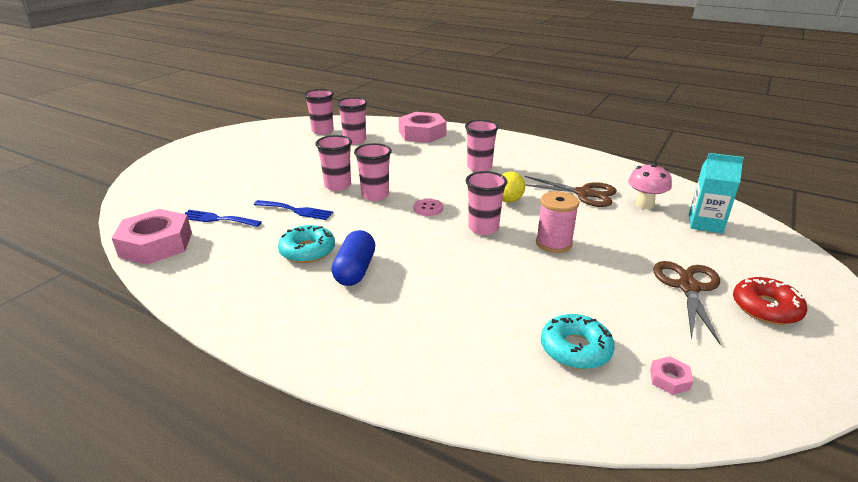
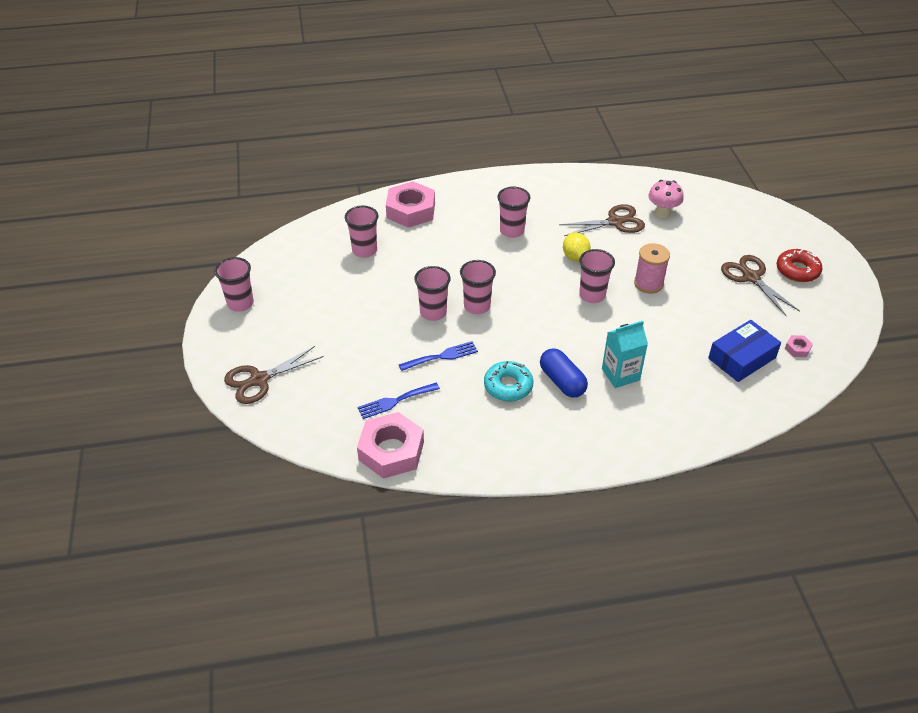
camera: 40 degrees left, 15 degrees up
pink cup [304,89,334,134] -> pink cup moved to [215,257,254,312]
pink button [413,199,443,216] -> none
turquoise donut [541,314,615,369] -> blue box [708,320,781,382]
turquoise carton [689,153,744,233] -> turquoise carton moved to [602,321,648,388]
none -> brown scissors [224,346,324,404]

